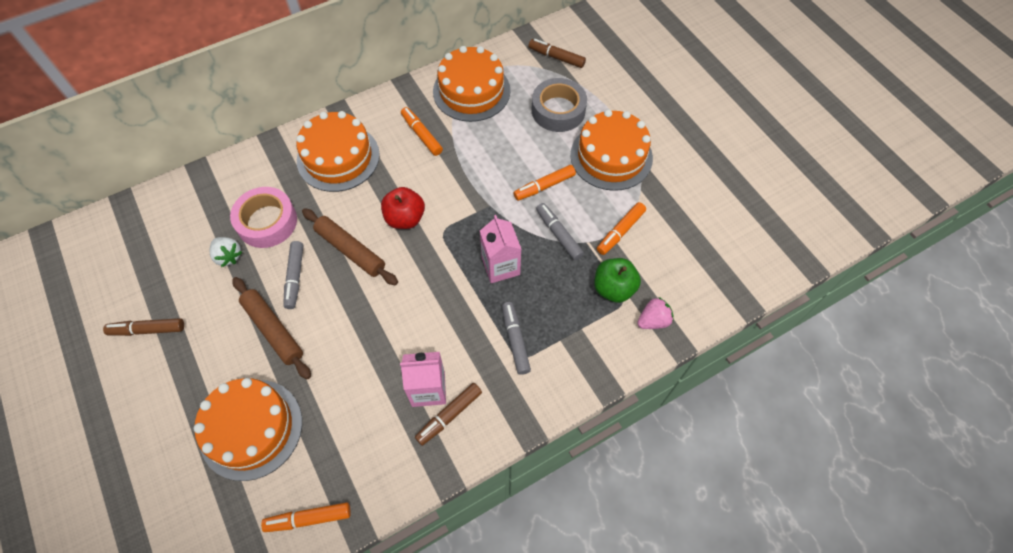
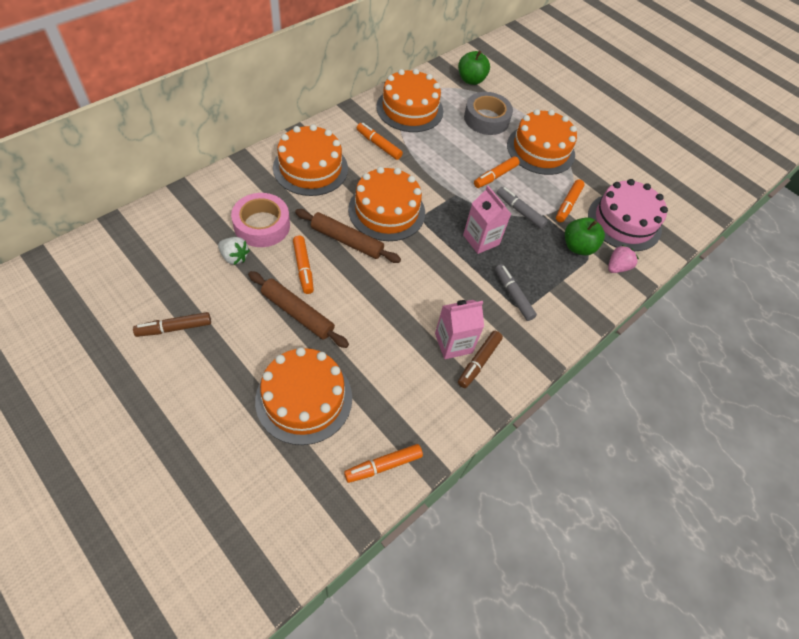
camera: 20 degrees left, 5 degrees down
grey marker [283,241,303,309] -> orange marker [293,236,314,294]
red apple [381,187,425,229] -> orange cake [348,167,425,241]
brown marker [529,39,586,68] -> green apple [458,51,490,85]
none -> pink cake [588,179,668,251]

